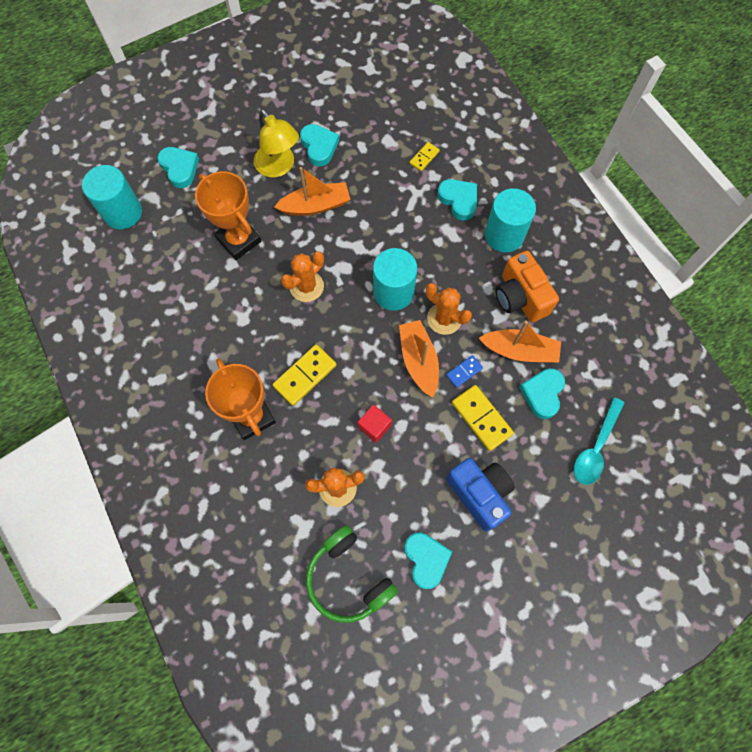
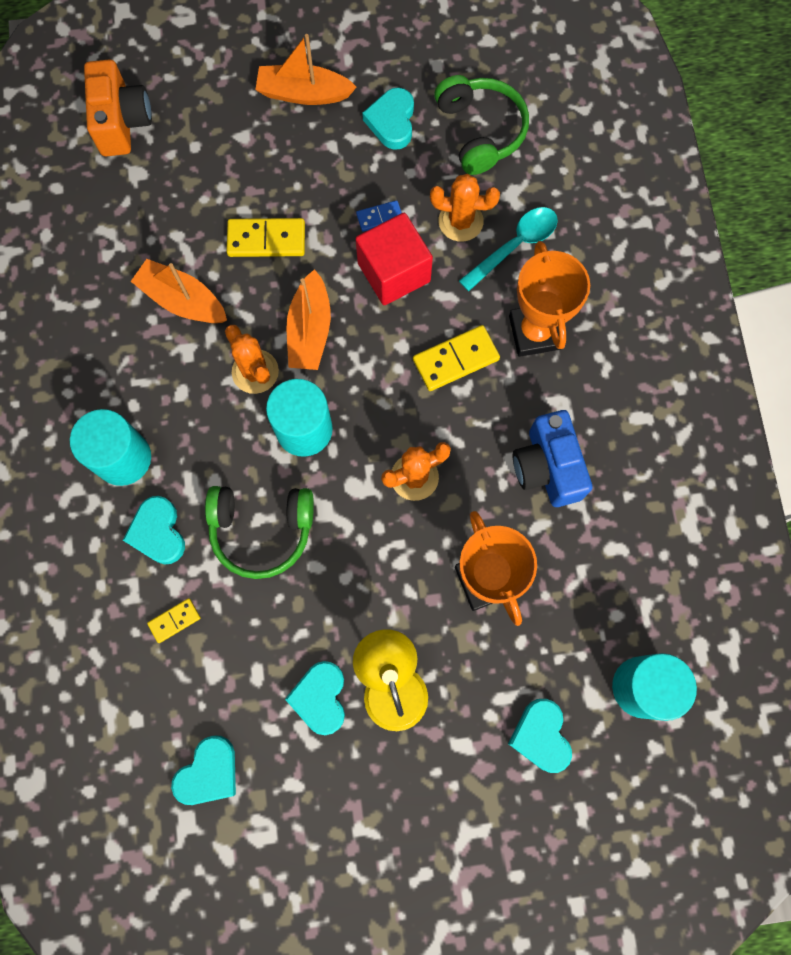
camera: 160 degrees left, 5 degrees up
orange boat [274,167,351,216] -> orange boat moved to [255,34,357,105]
red cube [358,405,392,443] -> red cube [356,213,433,305], size x1.83
blue domino [446,355,483,388] -> blue domino moved to [356,200,402,232]
blue camera [446,458,515,532] -> blue camera moved to [513,410,592,507]
yellow domino [452,385,514,451] -> yellow domino turned 75 degrees counterclockwise [227,218,305,257]
orange camera [495,251,559,323] -> orange camera moved to [84,59,152,156]
turquoise heart [519,368,565,419] -> turquoise heart moved to [171,735,236,805]
turquoise spoon [574,397,624,485] -> turquoise spoon moved to [459,207,558,291]
none -> green headphones [205,486,314,579]

